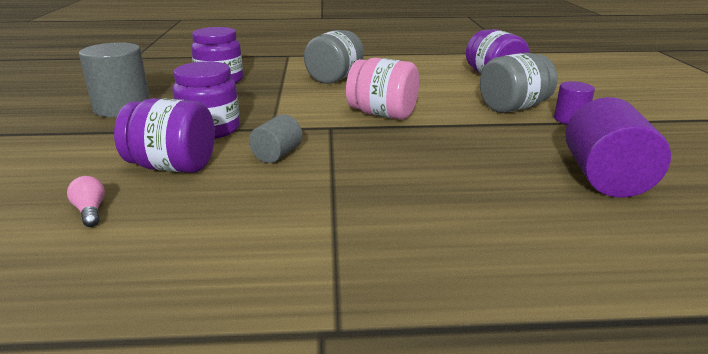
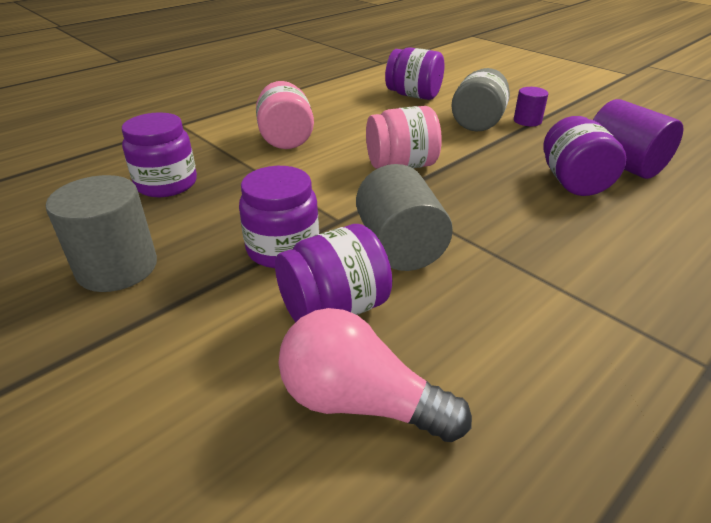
camera: 40 degrees left, 10 degrees up
pink light bulb [67,176,105,227] -> pink light bulb [278,308,472,442], size x2.36
grey cylinder [249,114,303,163] -> grey cylinder [356,164,453,271], size x1.80
grey jar [304,30,364,84] -> pink jar [256,81,314,149]
none -> purple jar [543,116,626,196]

